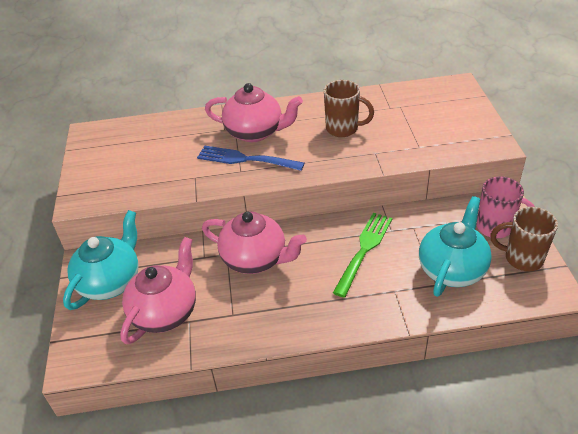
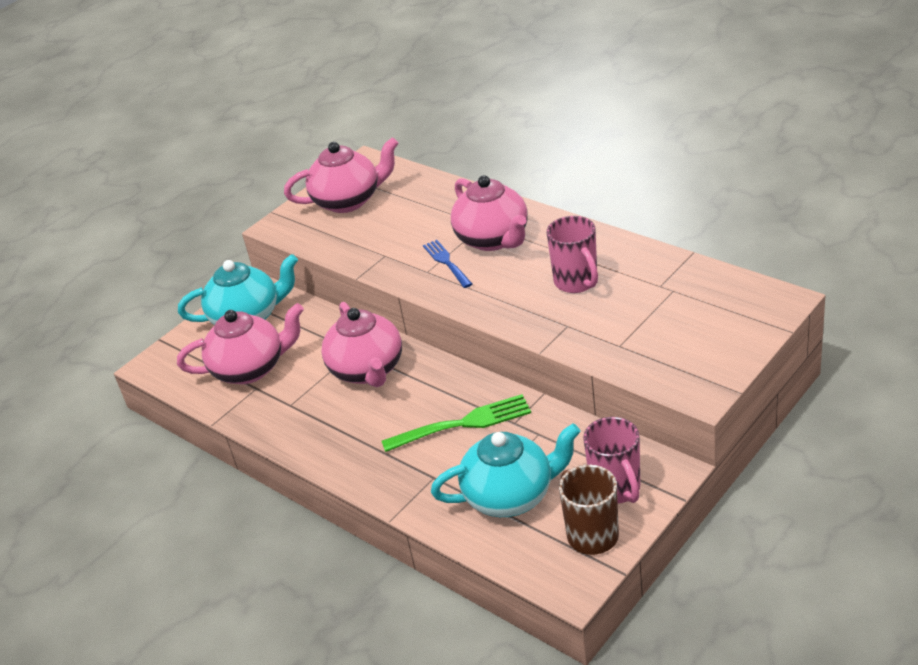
camera: 50 degrees right, 5 degrees down
blue fork [197,145,305,171] -> blue fork [423,240,472,288], size x0.65
brown mug [324,80,374,137] -> pink mug [547,216,598,293]
none -> pink teapot [284,137,399,213]

